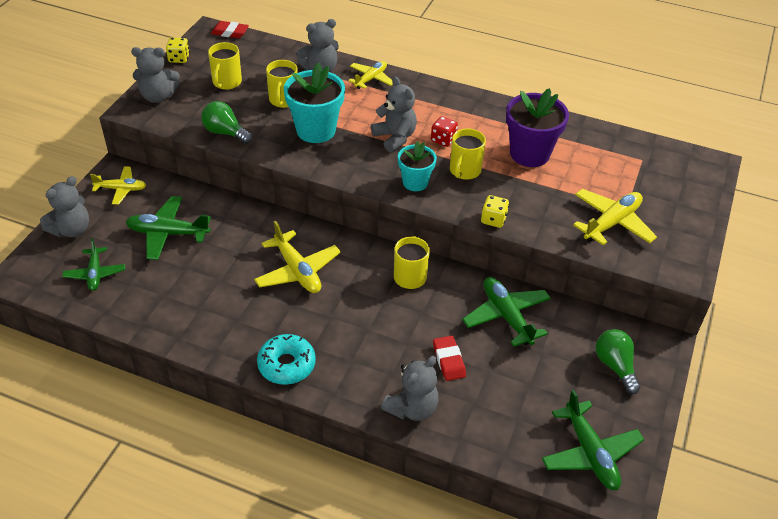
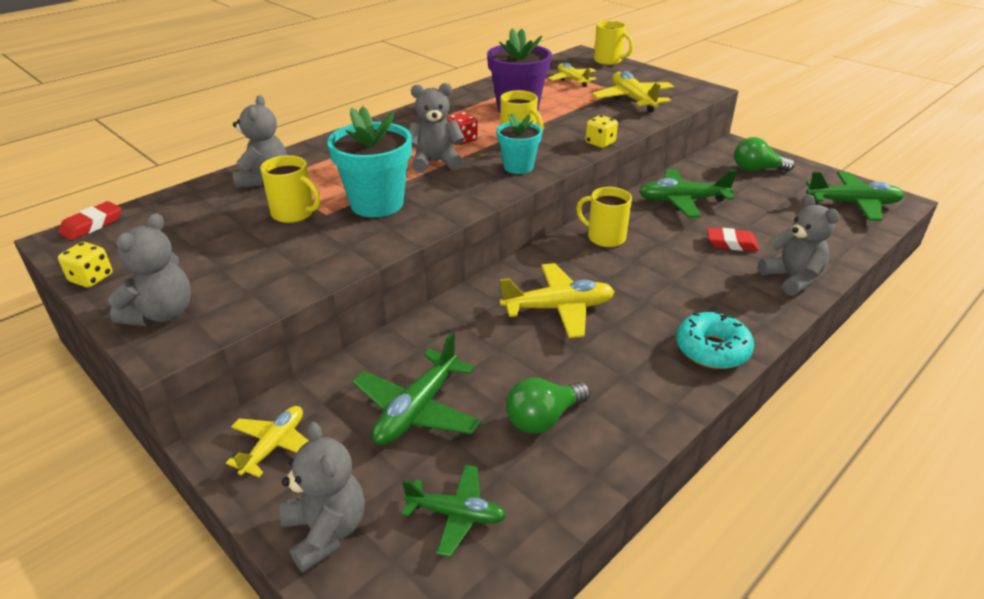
camera: 65 degrees left, 10 degrees down
green light bulb [201,101,253,144] -> green light bulb moved to [506,377,590,434]
yellow mug [208,42,242,90] -> yellow mug moved to [594,21,633,65]
yellow plane [348,61,393,89] -> yellow plane moved to [548,63,596,87]

